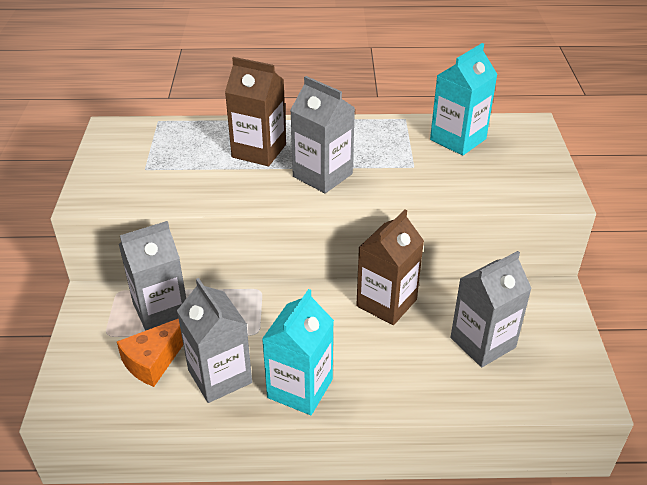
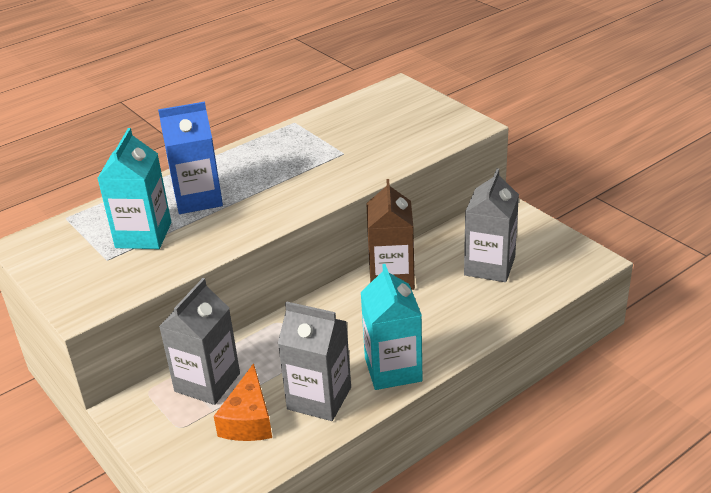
camera: 35 degrees left, 5 degrees down
brown carton [225,57,286,166] -> blue carton [158,102,223,214]
grey carton [290,76,355,193] -> none
turquoise carton [430,43,498,156] -> turquoise carton moved to [97,128,171,249]

